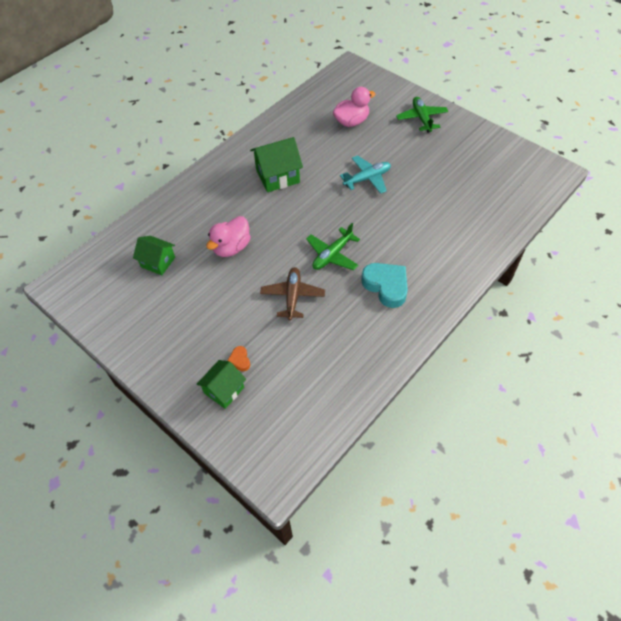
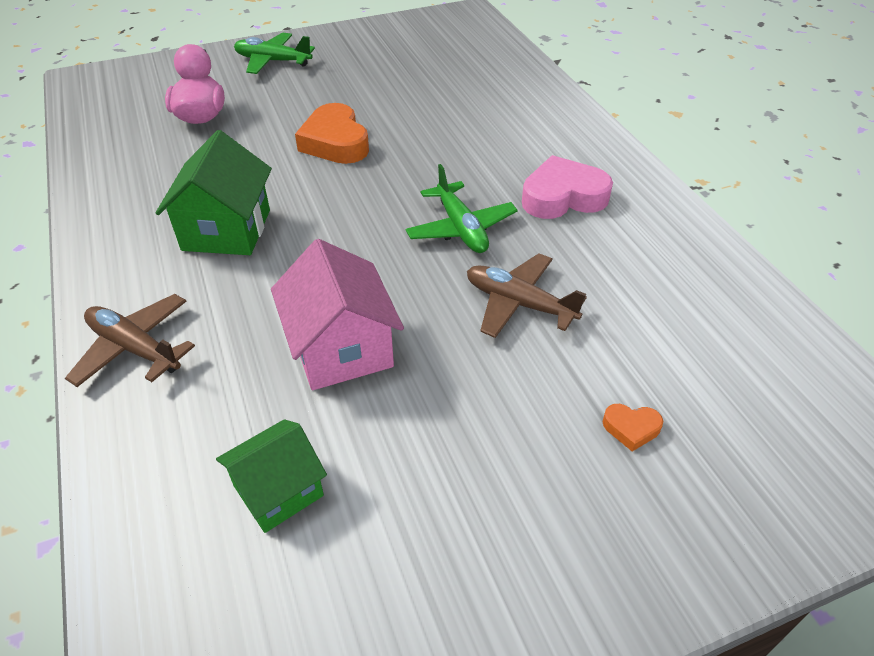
camera: 65 degrees left, 10 degrees down
green house [197,360,246,409] -> none
pink duck [206,216,251,257] -> pink house [271,239,404,390]
turquoise plane [340,155,391,194] -> orange heart [295,103,369,164]
turquoise heart [361,263,408,308] -> pink heart [522,155,613,219]
none -> brown plane [65,294,195,387]

